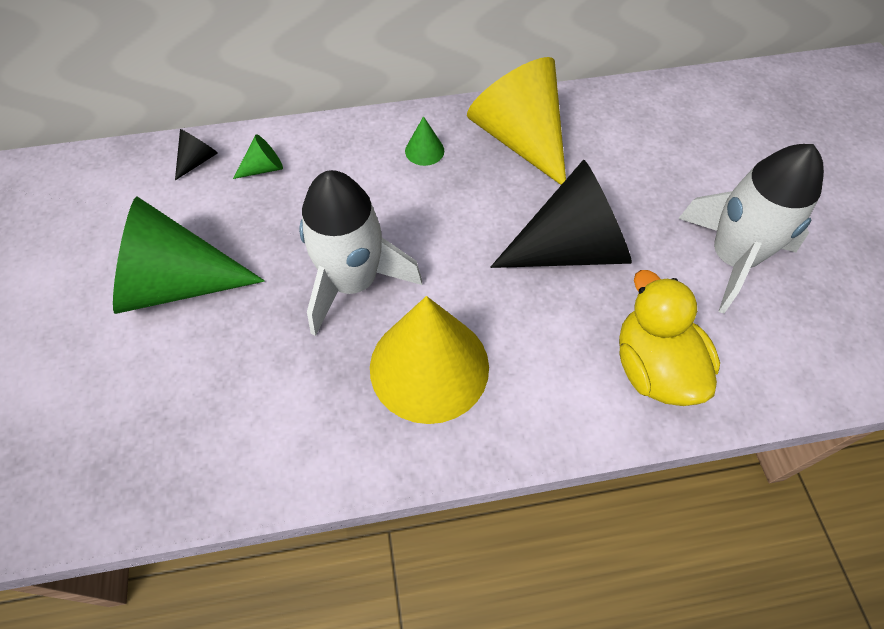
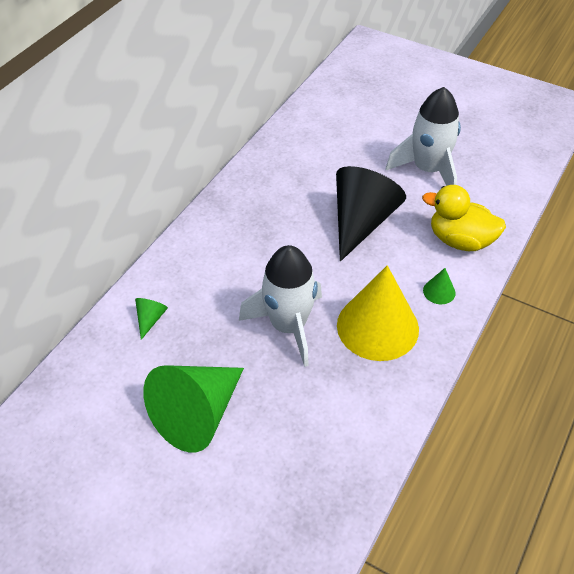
camera: 50 degrees left, 10 degrees down
black cone [175,129,218,180] -> none
green cone [405,116,444,166] -> green cone moved to [423,268,455,304]
yellow cone [467,57,566,185] -> none

